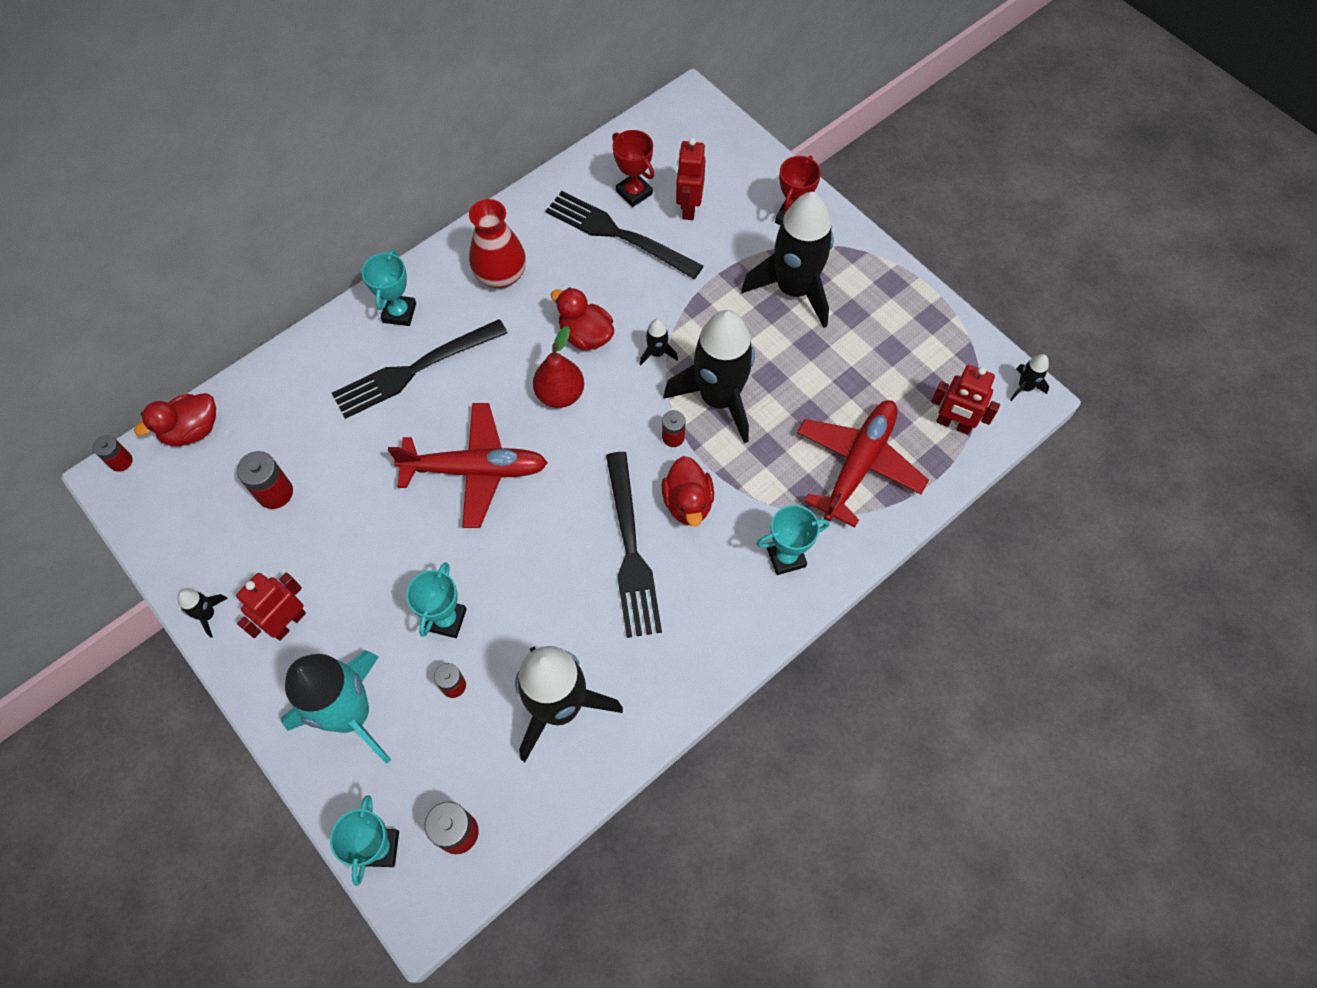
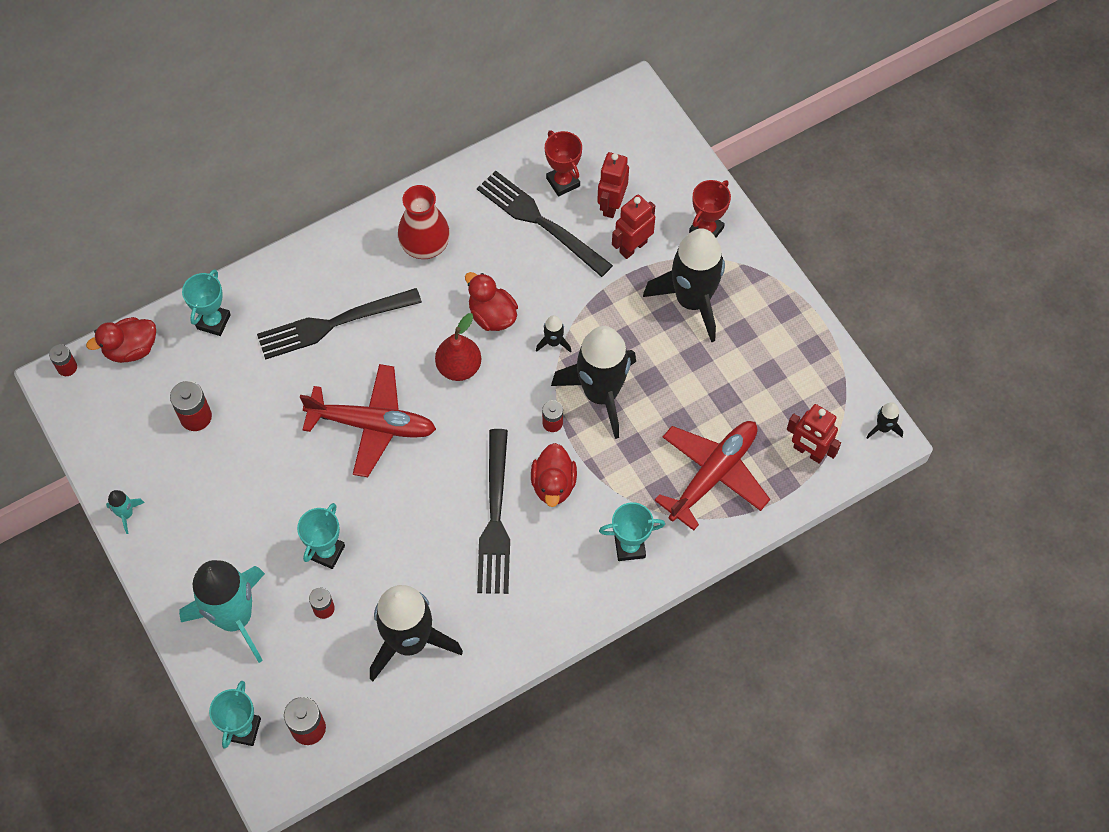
camera: 10 degrees right, 0 degrees up
black rocket [178,589,228,638] -> turquoise rocket [106,490,145,534]
red robot [236,573,306,641] -> red robot moved to [612,195,655,259]
turquoise trophy [362,250,416,326] -> turquoise trophy moved to [182,269,231,336]

